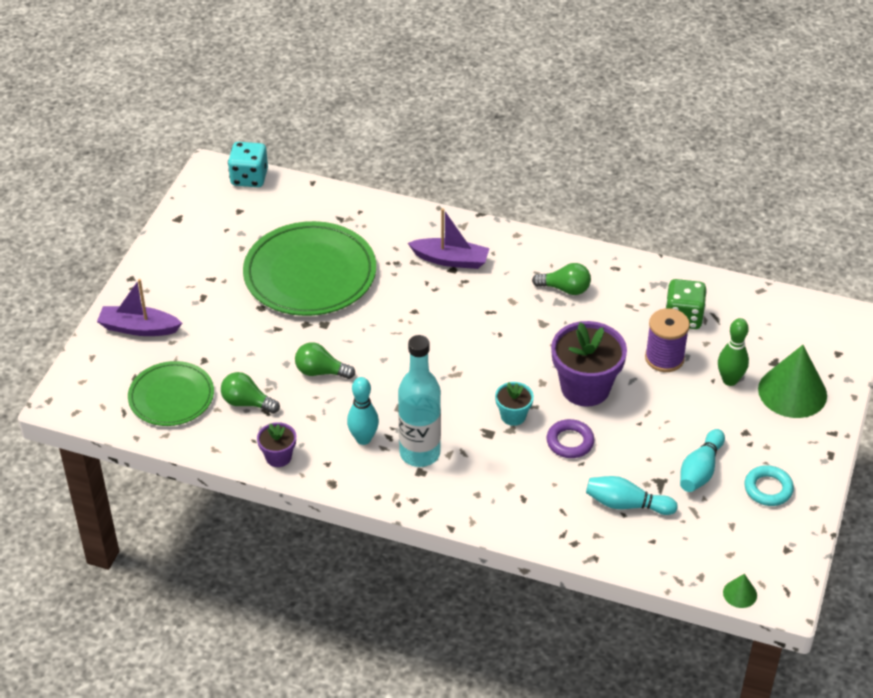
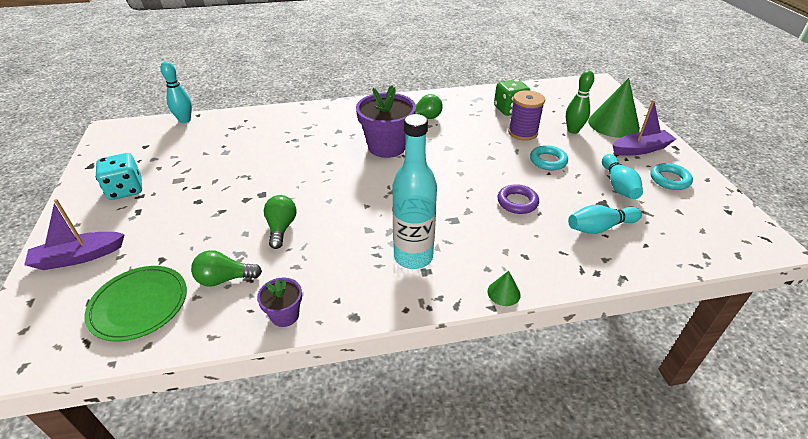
camera: 30 degrees left, 5 degrees down
turquoise dice [228,142,268,187] -> turquoise dice moved to [96,153,142,200]
green plate [243,221,376,316] -> none
green light bulb [295,342,355,379] -> green light bulb turned 105 degrees clockwise [264,195,297,249]
turquoise bowling pin [347,377,379,445] -> turquoise bowling pin moved to [160,61,192,123]
purple boat [408,208,490,269] -> purple boat moved to [612,100,676,156]
turquoise flower pot [495,382,534,426] -> none
purple flower pot [551,321,627,407] -> purple flower pot moved to [356,85,416,158]
green cone [723,574,757,608] -> green cone moved to [488,271,521,306]
none -> turquoise ring [530,145,568,170]

